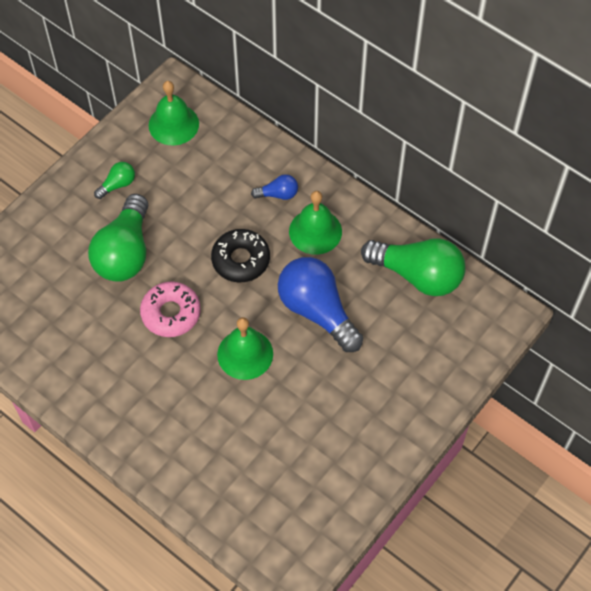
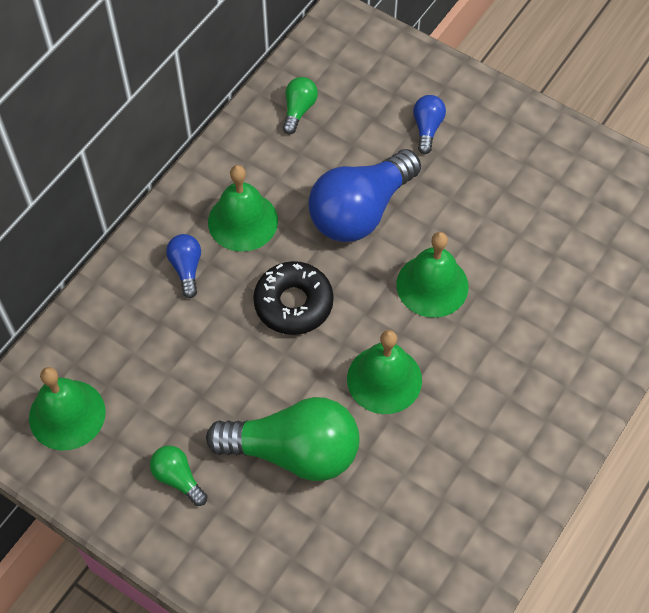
camera: 95 degrees left, 0 degrees up
pink donut [140,281,201,337] -> green bell [347,330,422,414]
green light bulb [361,238,466,296] -> green light bulb [283,77,318,134], size x0.46
none -> blue light bulb [413,95,446,154]

